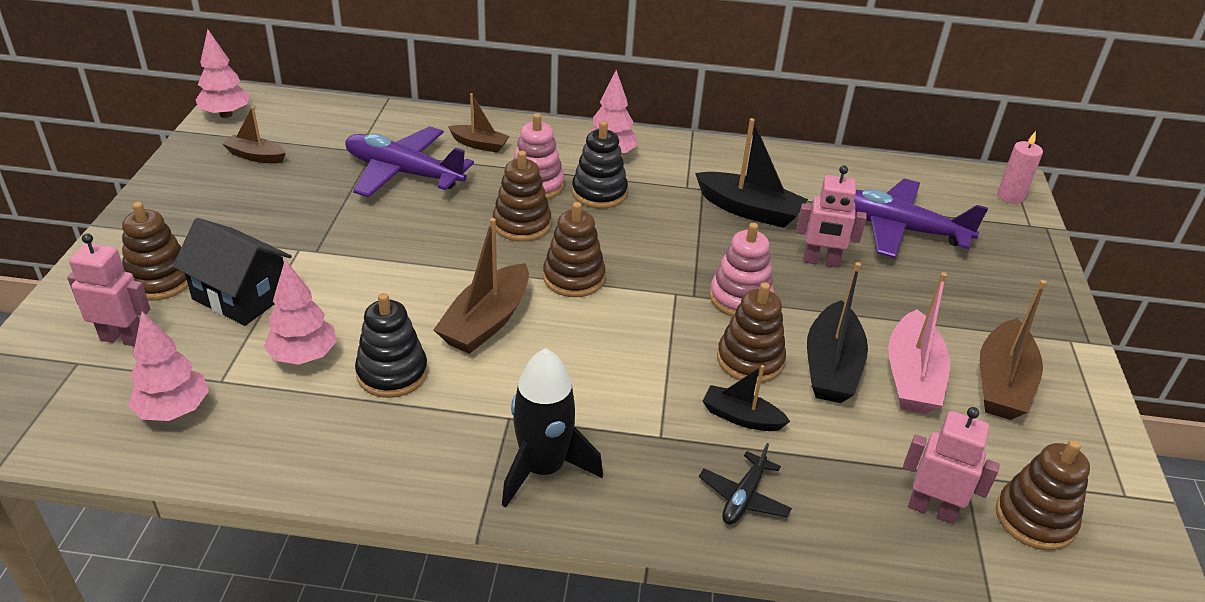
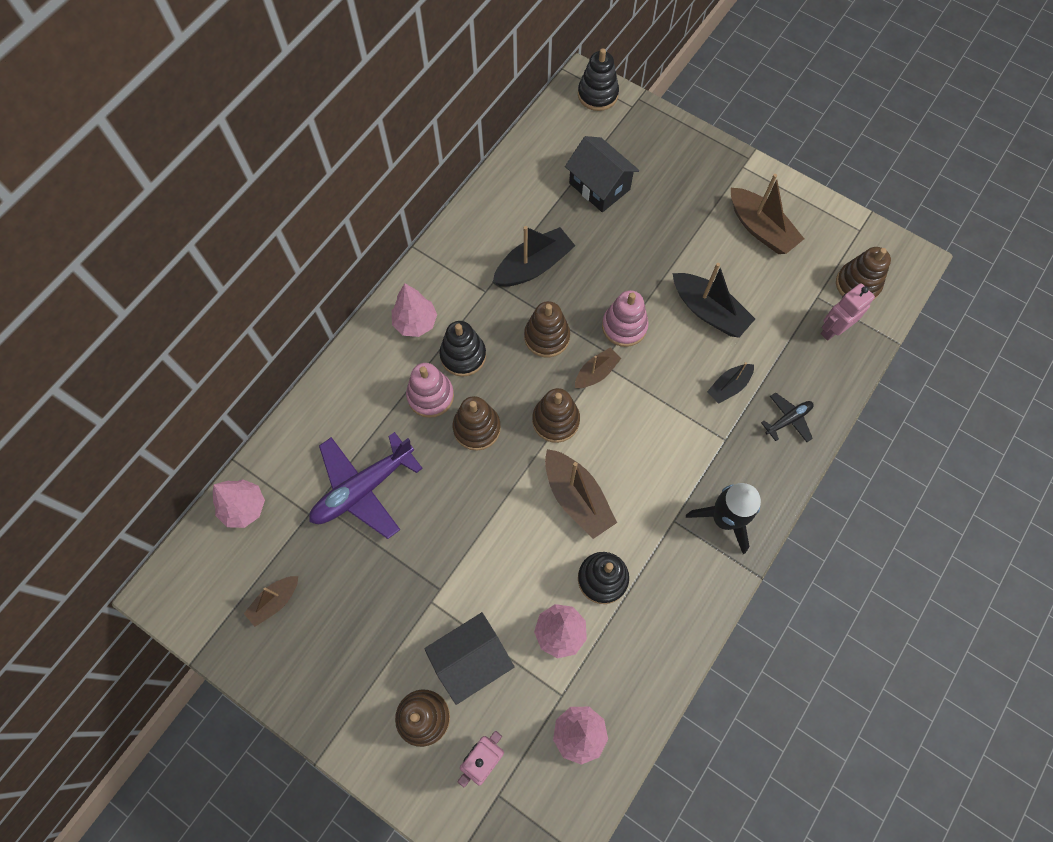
camera: 60 degrees left, 30 degrees up
pink tree [196,29,250,118] -> pink tree moved to [213,479,265,528]
brown boat [448,93,510,153] -> brown boat moved to [575,348,622,389]
black plane [699,443,792,525] -> black plane turned 90 degrees counterclockwise [761,392,814,442]
brown stacking toy [717,282,786,383] -> brown stacking toy moved to [524,301,570,357]
pink robot [796,165,867,268] -> none
purple plane [854,178,988,258] -> black house [565,136,639,212]
pink boat [888,272,950,414] -> none
pink candle [997,131,1043,204] -> black stacking toy [578,48,619,111]

